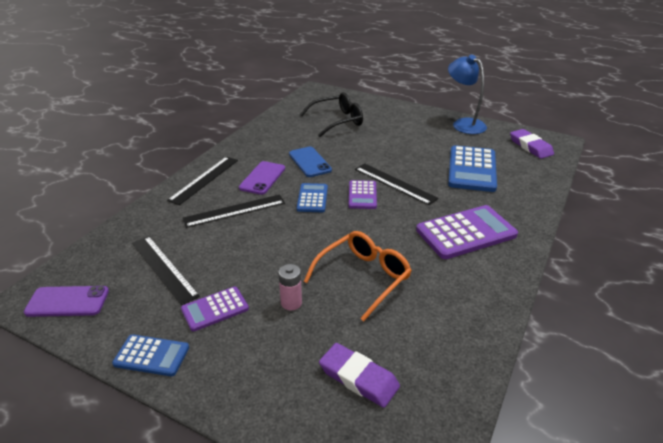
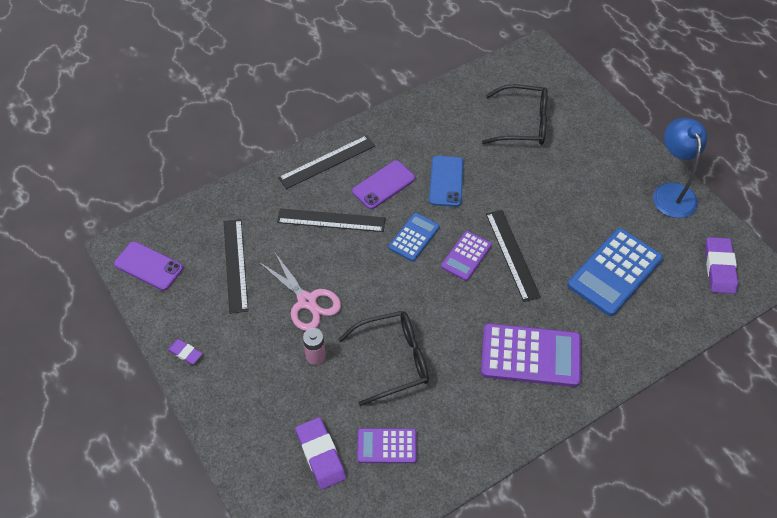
camera: 30 degrees right, 20 degrees up
blue calculator [112,334,189,376] -> purple eraser [168,339,203,365]
purple calculator [181,287,249,332] -> purple calculator moved to [357,428,417,463]
orange glasses [304,231,412,321] -> black glasses [338,311,429,406]
none -> pink scissors [259,253,341,331]

